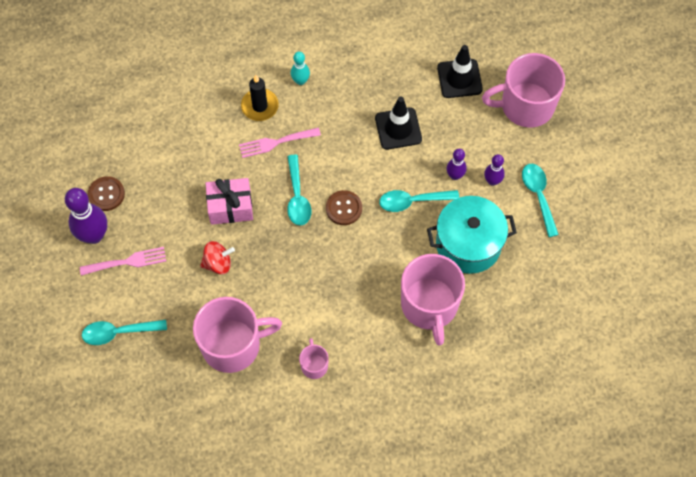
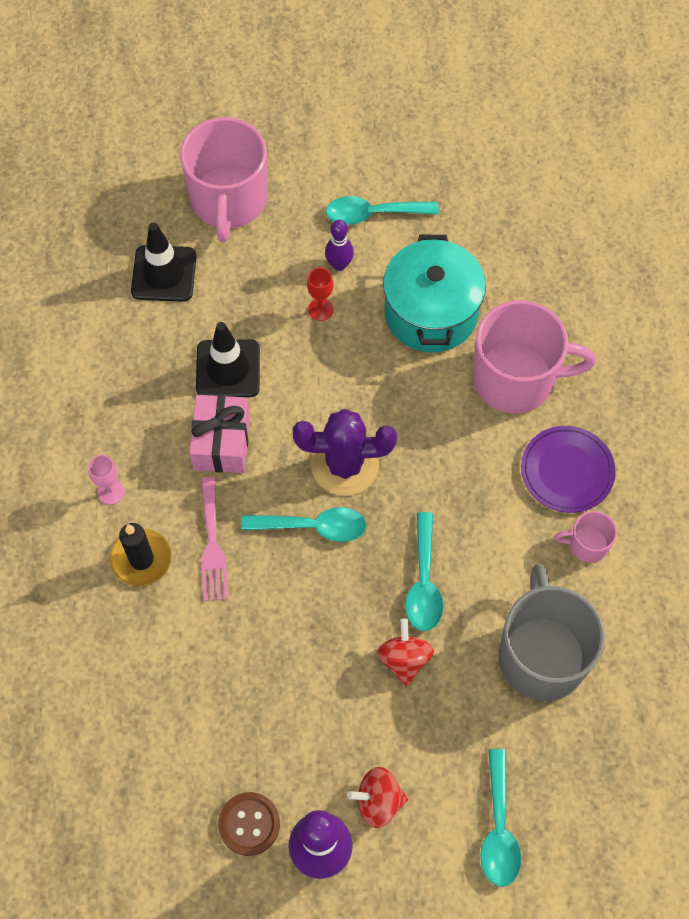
camera: 80 degrees left, 0 degrees up
pink fork [80,247,166,276] -> red spinning top [347,767,408,828]
pink mug [193,297,282,373] -> grey mug [499,564,605,701]
pink gift [206,178,253,225] -> pink gift moved to [189,395,250,473]
turquoise bowling pin [291,52,310,85] -> pink goblet [88,455,125,505]
brown button [326,190,362,225] -> purple cactus [293,409,397,496]
turquoise spoon [379,190,459,212] -> turquoise spoon moved to [405,512,443,631]
purple bowling pin [446,149,467,180] -> red goblet [307,267,334,321]
none -> purple plate [521,426,616,513]

